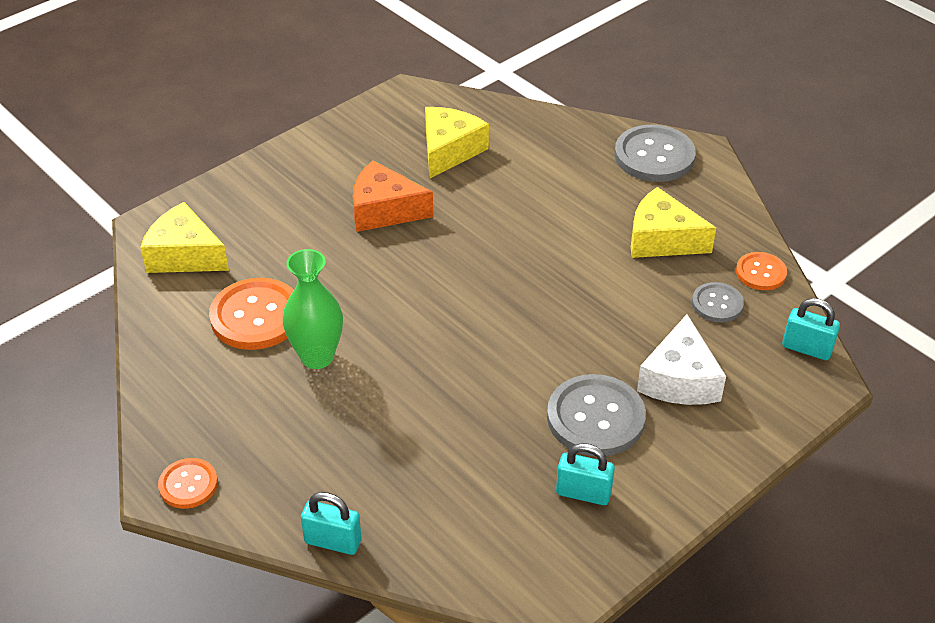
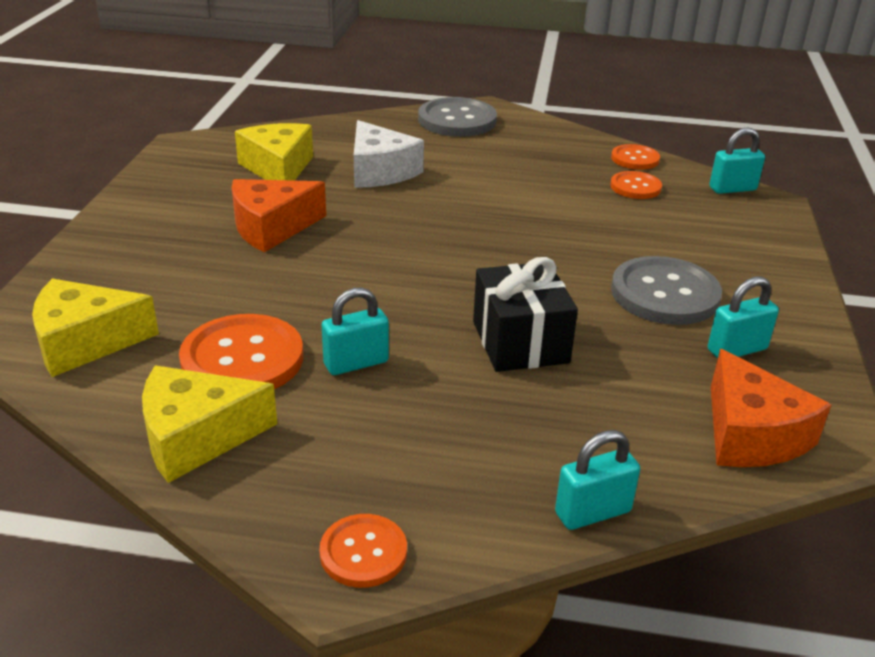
camera: 40 degrees left, 10 degrees down
green vase [282,249,343,369] -> turquoise padlock [321,287,389,375]
yellow cheese [631,187,716,258] -> yellow cheese moved to [142,366,277,483]
white cheese [637,314,726,405] -> white cheese moved to [354,120,424,188]
grey button [692,282,744,322] -> orange button [610,171,662,199]
none -> black gift [473,257,578,372]
none -> orange cheese [711,349,831,467]

